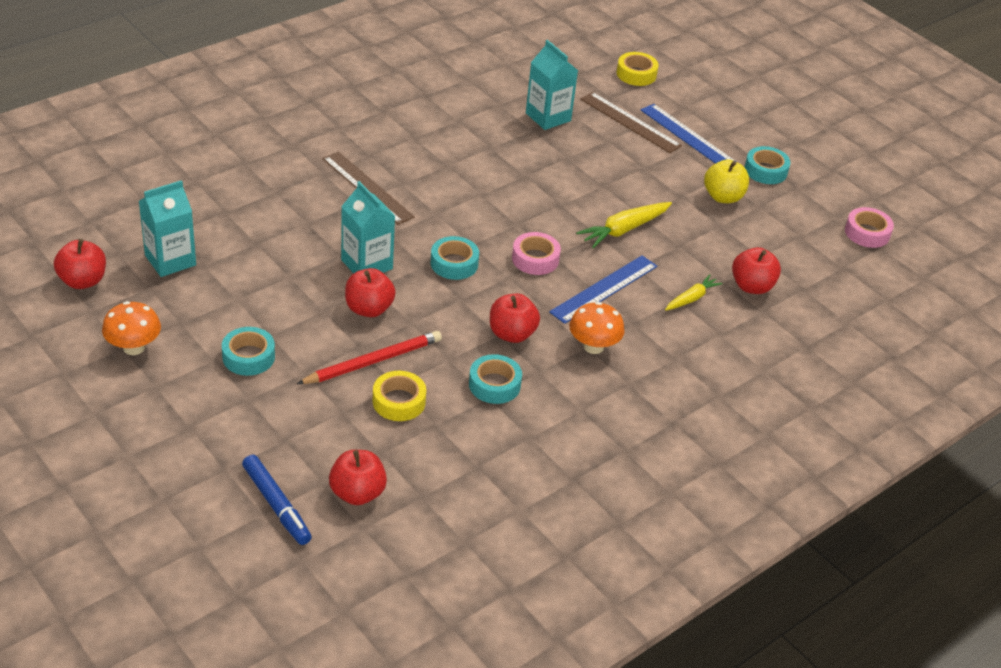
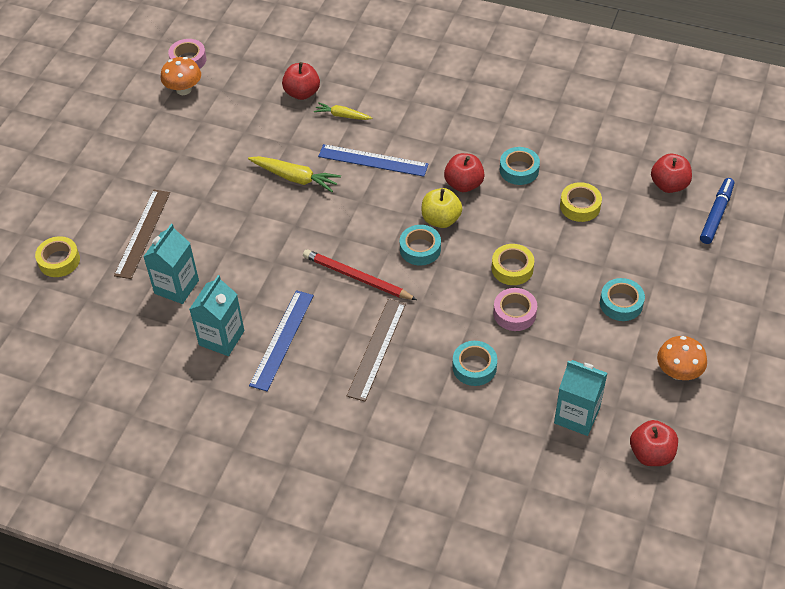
camera: 115 degrees left, 10 degrees up
red pencil [297,331,442,384] -> red pencil moved to [303,249,417,300]
turquoise carton [341,181,395,274] -> turquoise carton moved to [189,275,245,356]
red apple [345,268,396,317] -> yellow tape [492,244,534,285]
pink tape [512,232,561,275] -> pink tape moved to [493,288,537,331]
orange mushroom [569,302,625,354] -> orange mushroom moved to [161,57,201,95]
blue ruler [641,104,735,164] -> blue ruler moved to [249,290,314,391]
yellow apple [704,159,749,203] -> yellow apple moved to [421,188,462,228]
turquoise tape [745,146,791,184] -> turquoise tape moved to [452,341,497,386]

